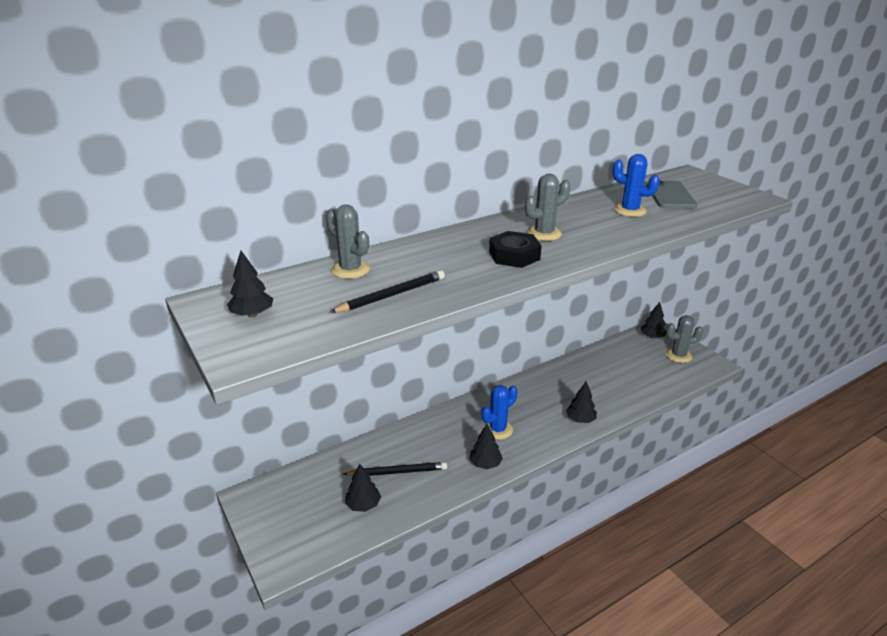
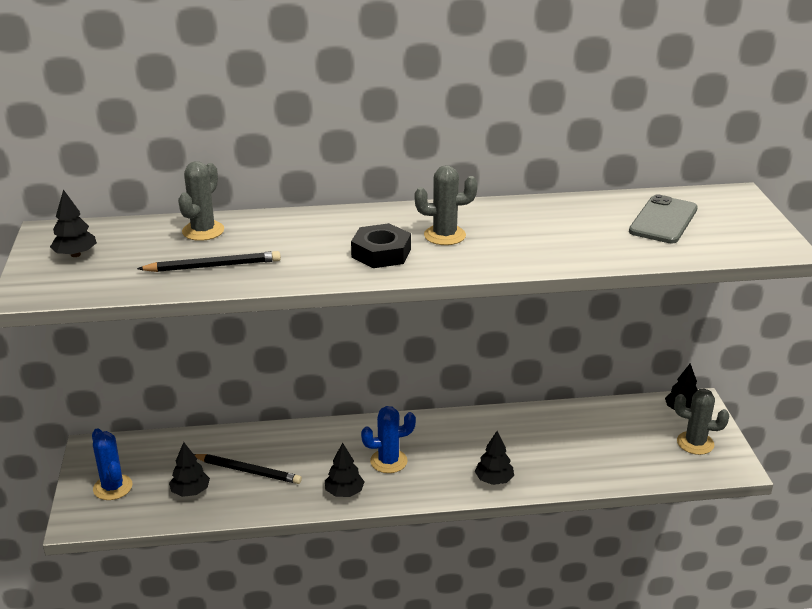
camera: 25 degrees right, 0 degrees up
grey cactus [326,204,370,279] -> grey cactus turned 45 degrees clockwise [178,161,224,241]
blue cactus [612,154,660,217] -> blue cactus moved to [92,428,132,500]

